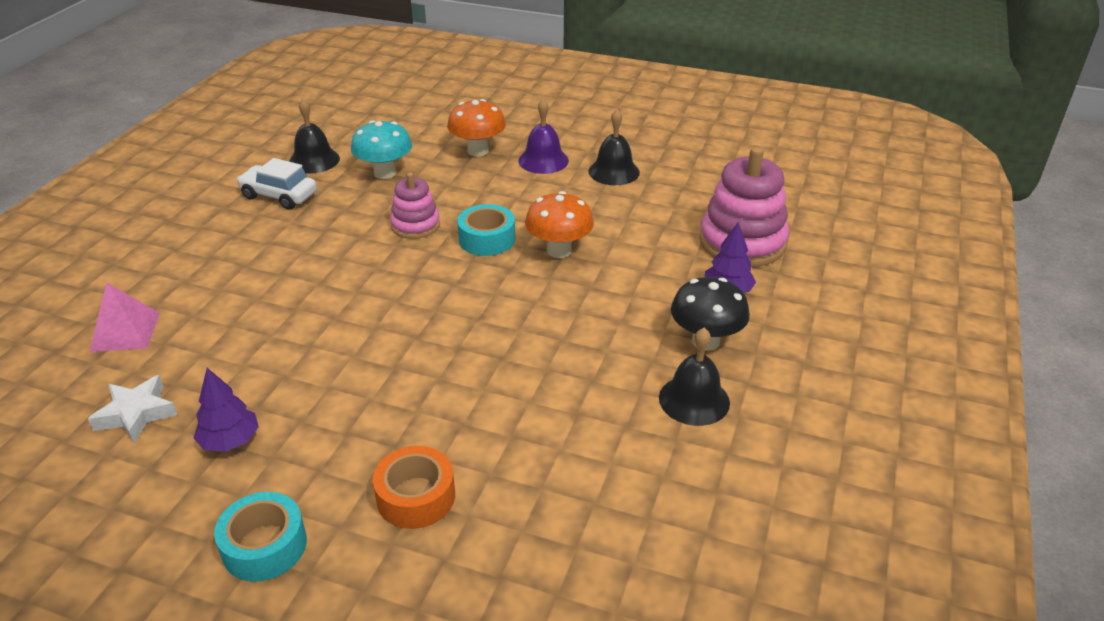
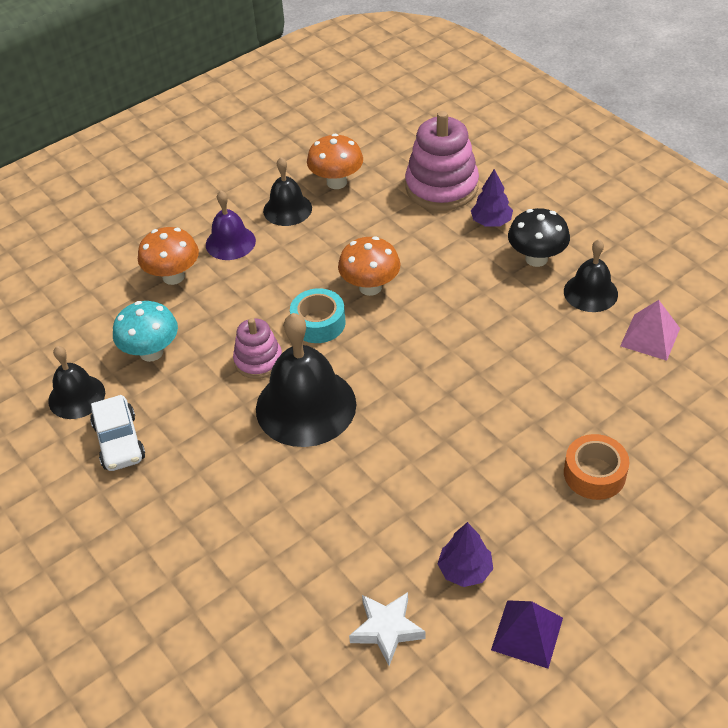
camera: 55 degrees left, 10 degrees up
pink pyramid [89,283,160,352] -> pink pyramid moved to [620,300,680,361]
turquoise tape [214,492,307,582] -> none
white car [236,158,317,210] -> white car turned 75 degrees counterclockwise [90,395,145,471]
none -> black bell [256,313,356,447]
none -> orange mushroom [307,134,363,189]
none -> purple pyramid [491,600,563,669]

